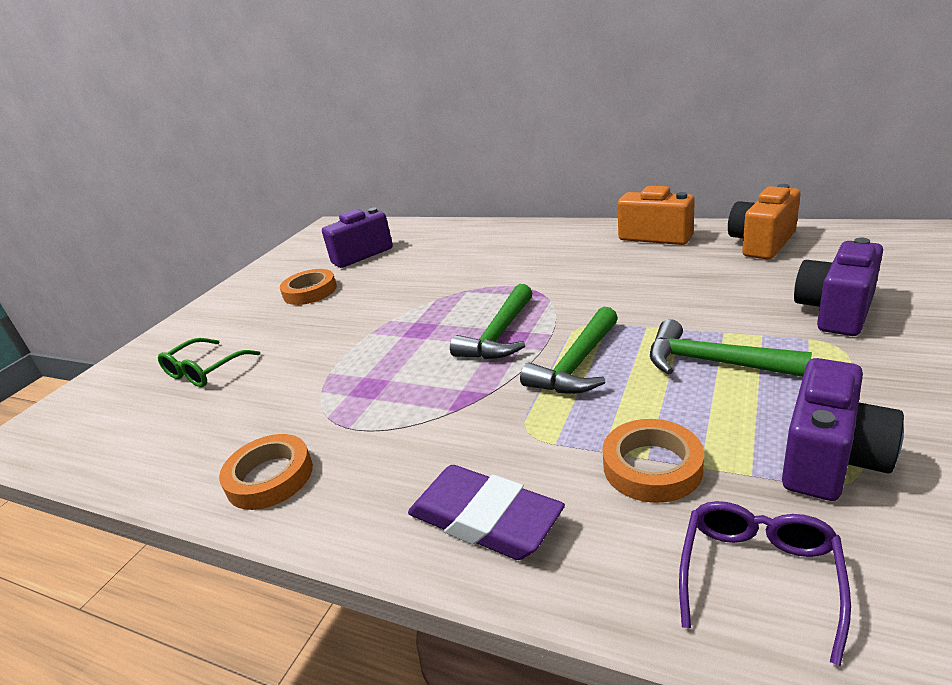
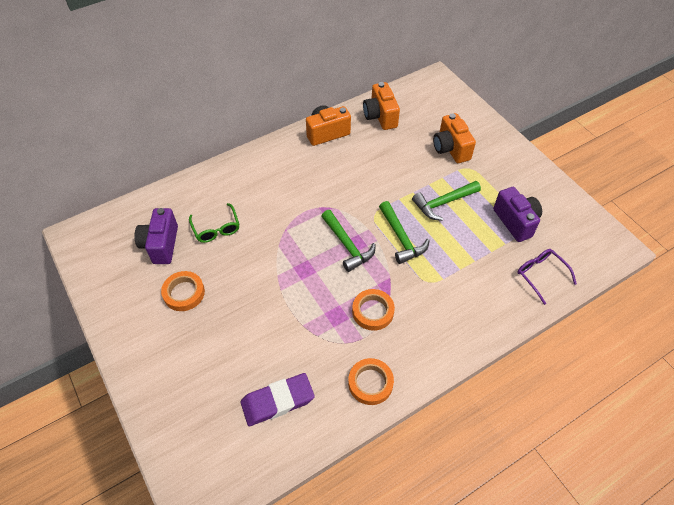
camera: 60 degrees left, 25 degrees up
green glasses [158,338,260,387] -> green glasses moved to [189,203,239,243]
purple eraser [408,465,565,560] -> purple eraser moved to [241,373,315,426]
orange tape [602,419,704,503] -> orange tape moved to [352,289,395,331]
purple camera [794,238,883,336] -> orange camera [433,113,476,163]

